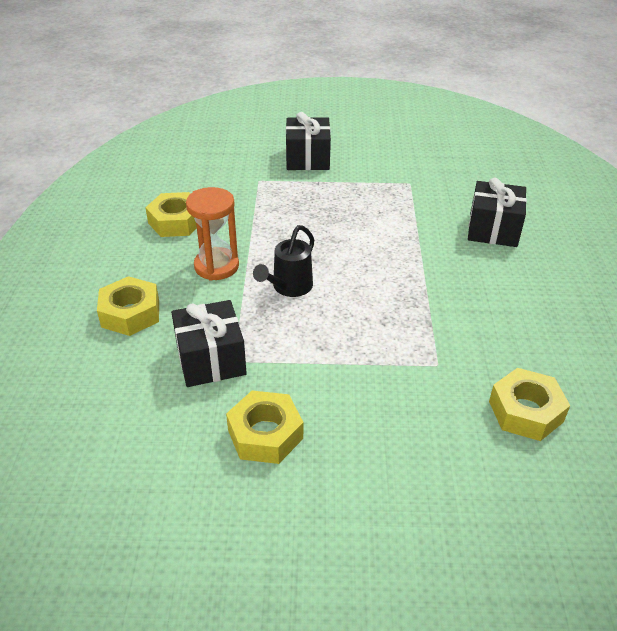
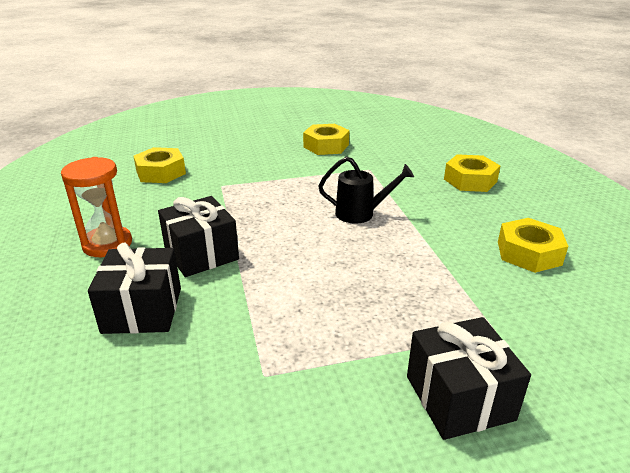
camera: 165 degrees right, 10 degrees down
black gift [171,300,247,387] -> black gift moved to [158,196,239,277]
orange hourglass [186,187,239,281] -> orange hourglass moved to [61,157,132,257]
black watering can [253,225,314,297] -> black watering can turned 75 degrees clockwise [318,157,414,224]

